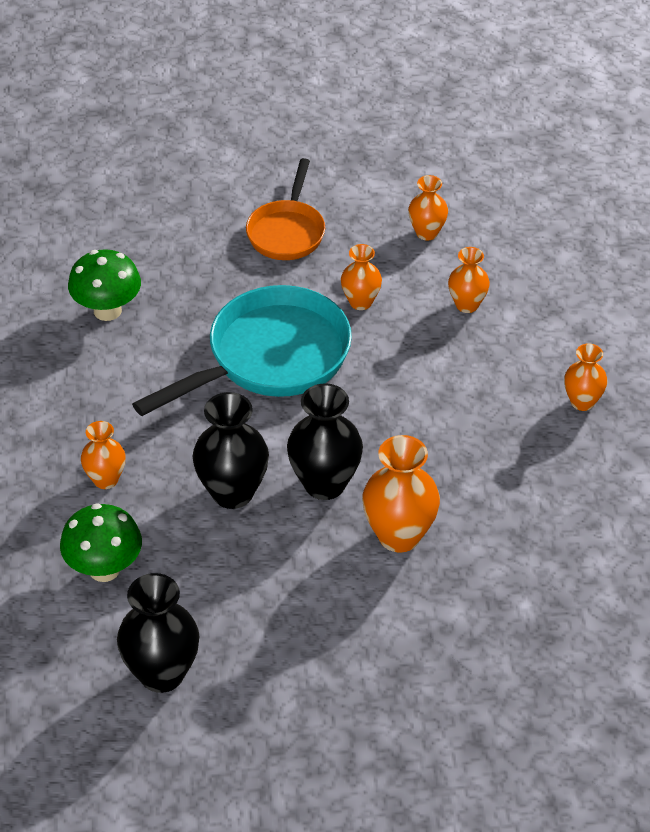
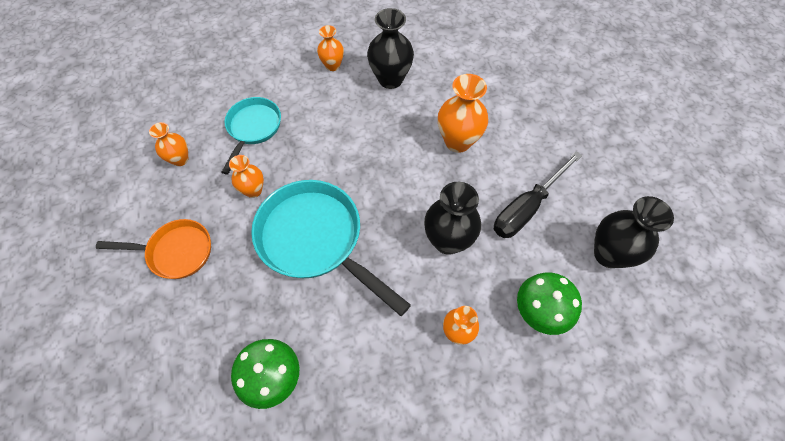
camera: 100 degrees left, 15 degrees up
black vase [287,383,363,500] -> black vase moved to [367,8,414,89]
orange vase [448,247,490,313] -> turquoise pan [221,97,281,175]
none -> black screwdriver [494,151,582,238]

